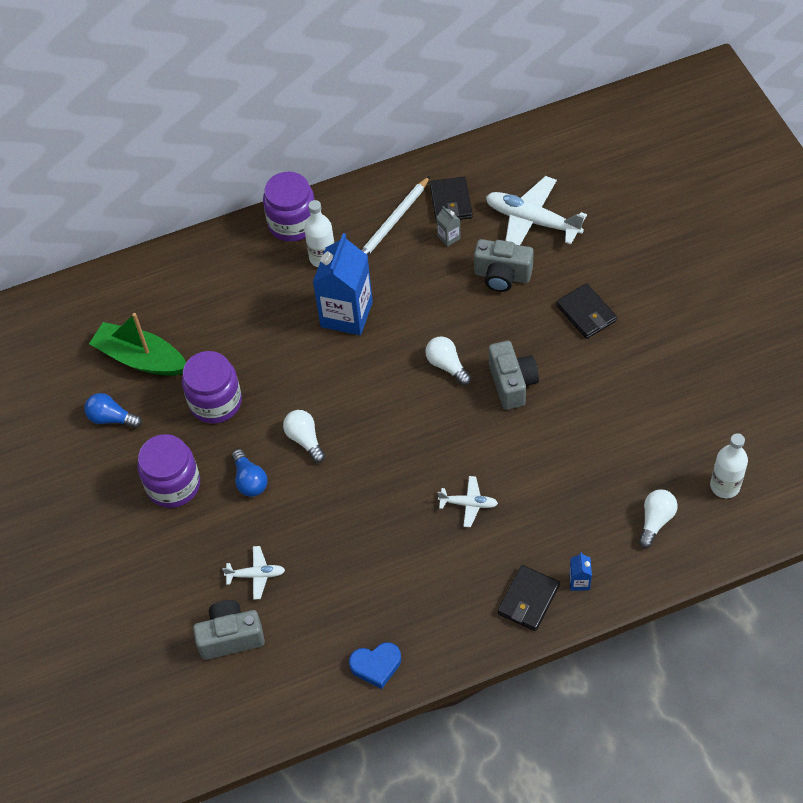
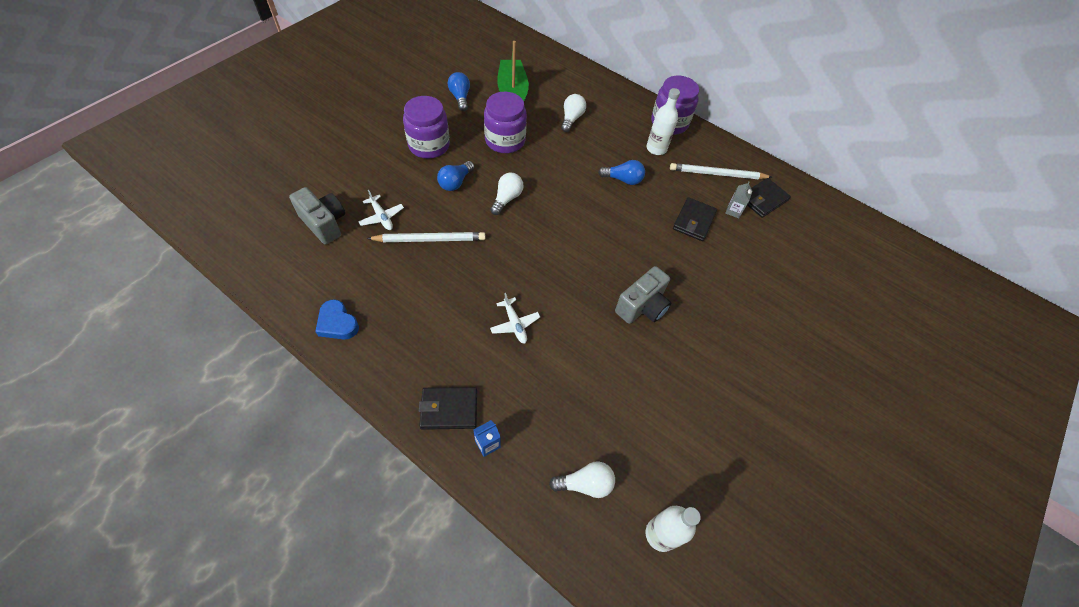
camera: 50 degrees right, 0 degrees up
blue carton [313,233,373,335] -> blue light bulb [598,160,645,185]
white light bulb [425,336,471,385] -> white light bulb moved to [561,94,586,132]
grey camera [474,239,534,292] -> none
white plane [486,176,587,245] -> none
black wallet [556,283,617,339] -> black wallet moved to [673,197,717,241]
none -> white pencil [367,232,485,242]

